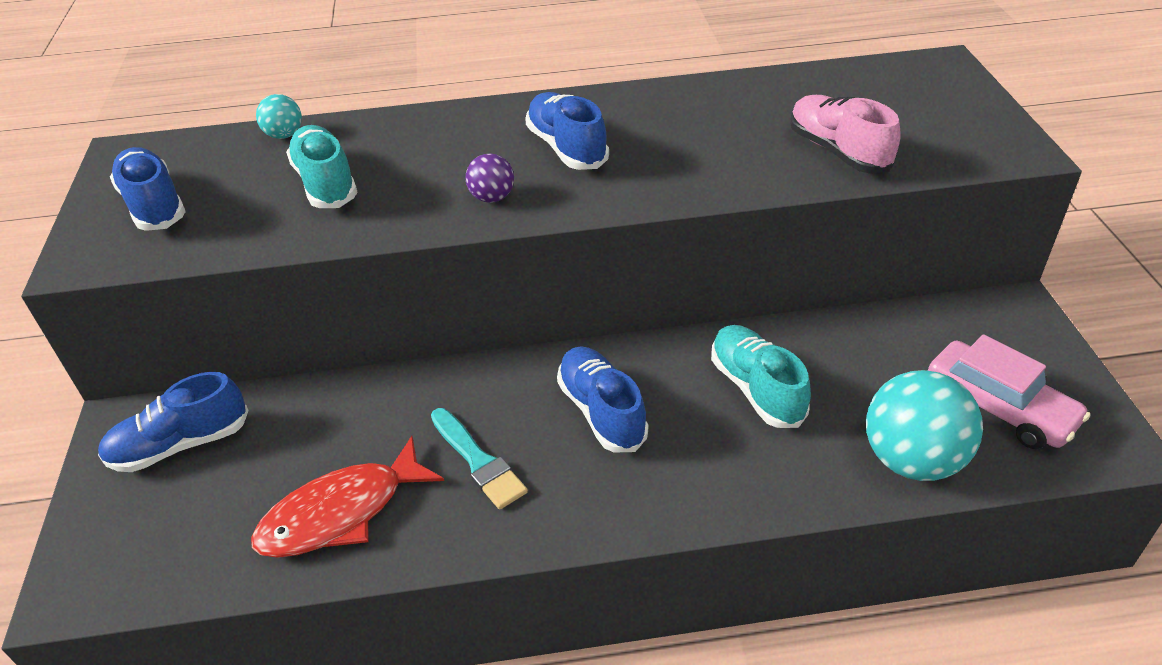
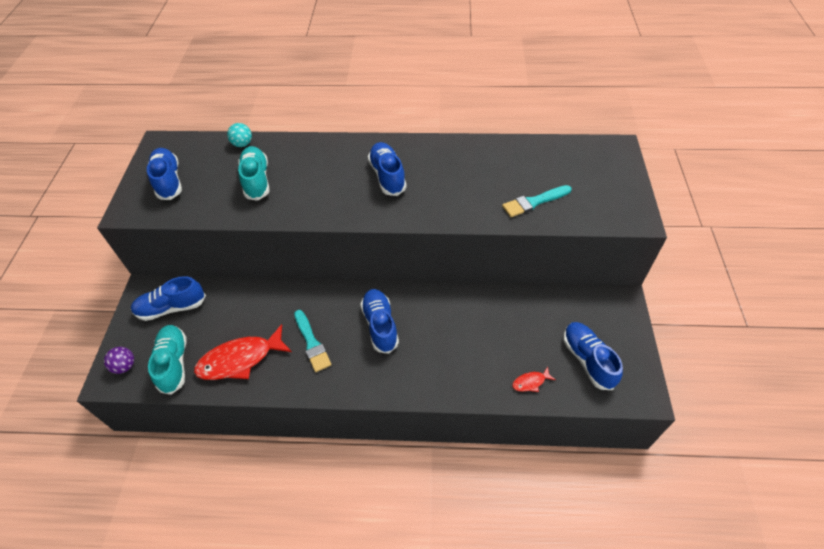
camera: 10 degrees right, 10 degrees up
purple ball [465,154,514,203] -> purple ball moved to [104,347,134,374]
turquoise shoe [711,325,811,428] -> turquoise shoe moved to [148,325,187,395]
pink shoe [790,95,901,173] -> turquoise brush [502,185,572,217]
turquoise ball [866,370,983,481] -> red fish [512,367,555,392]
pink car [928,334,1090,449] -> blue shoe [563,322,623,390]

